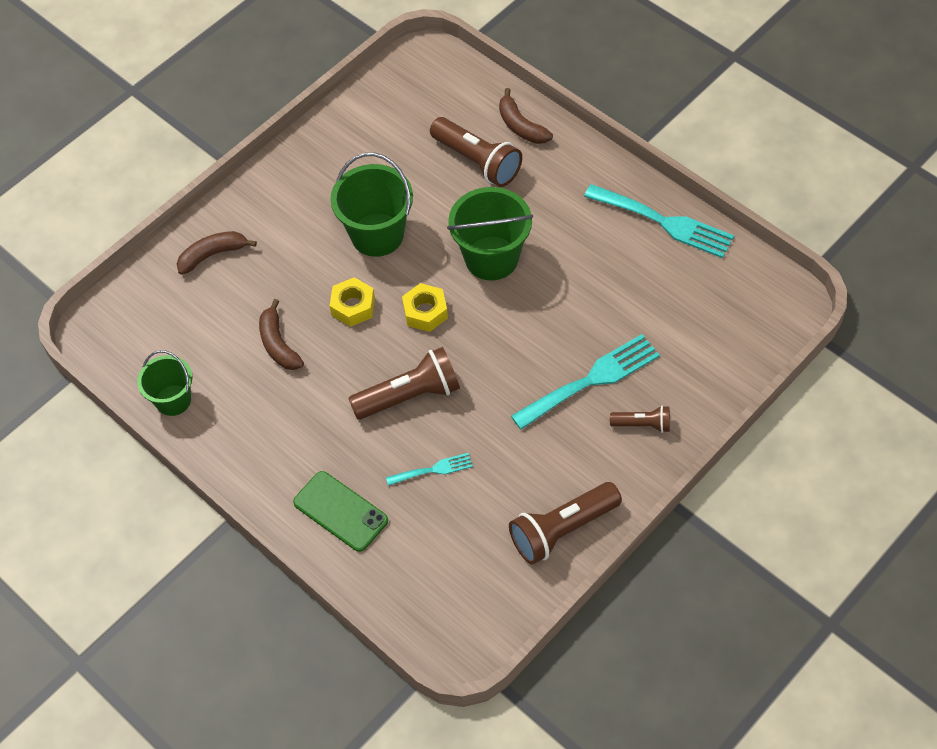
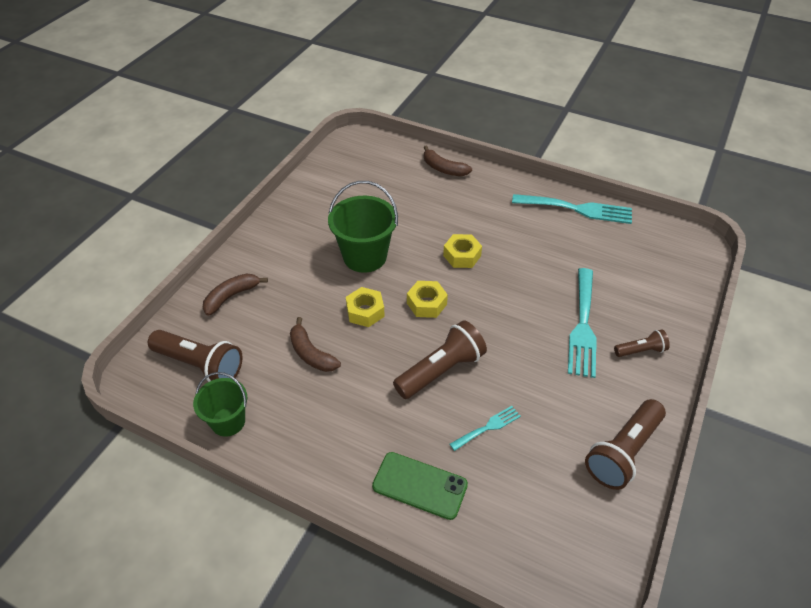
camera: 20 degrees left, 10 degrees down
brown flashlight [430,117,522,187] -> brown flashlight moved to [148,330,243,382]
green bucket [447,187,533,281] -> yellow nut [443,234,482,268]
turquoise fork [511,334,660,430] -> turquoise fork turned 150 degrees clockwise [568,268,597,378]

